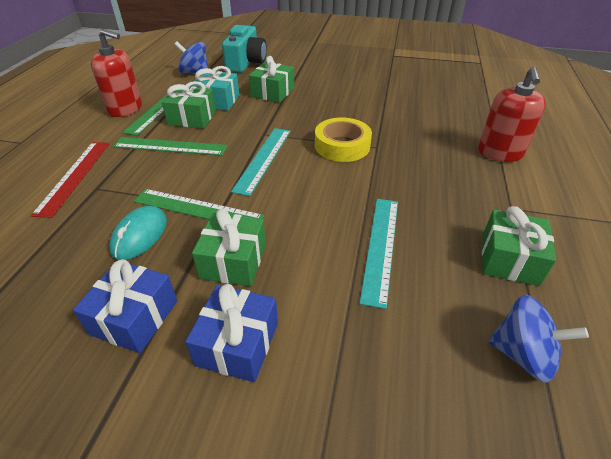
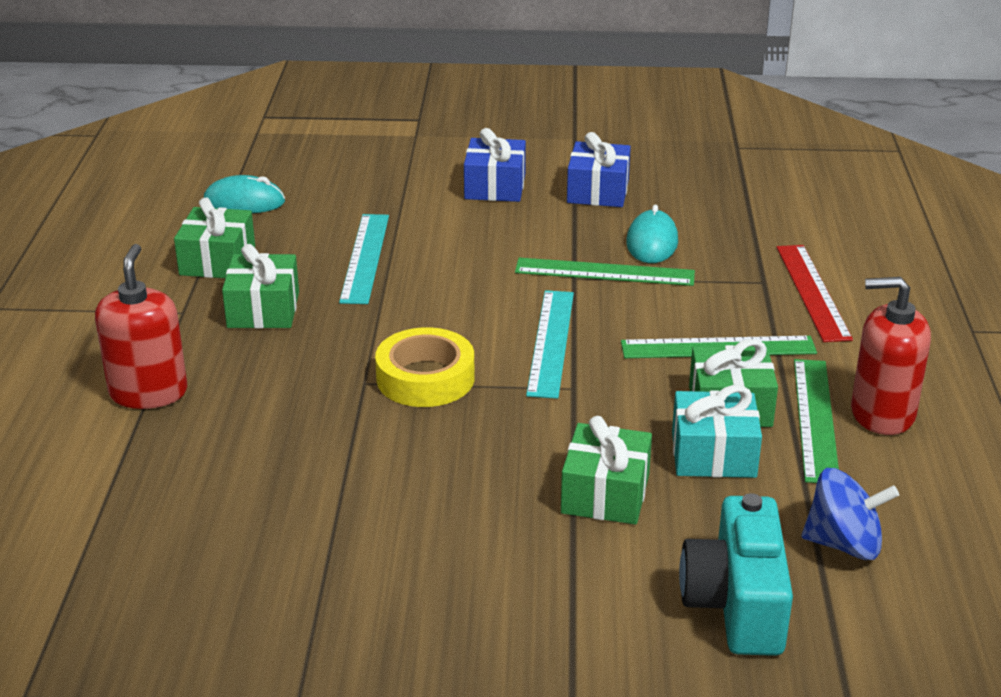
camera: 170 degrees right, 10 degrees down
green gift [192,208,266,286] -> green gift moved to [222,244,299,329]
blue spinning top [488,295,589,383] -> turquoise mouse [204,175,285,213]

